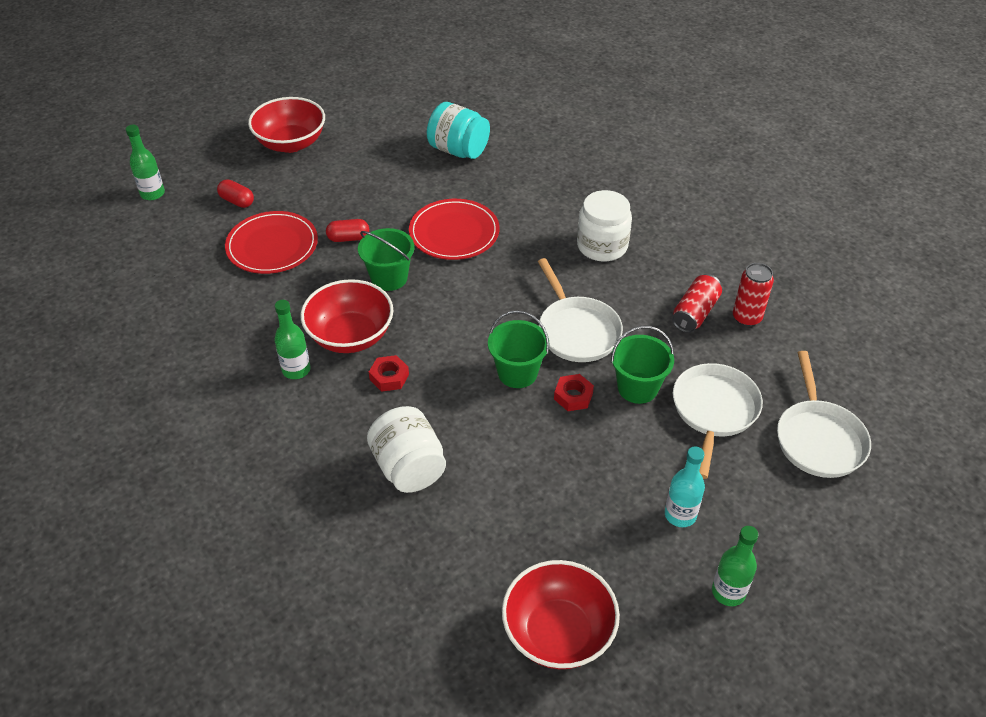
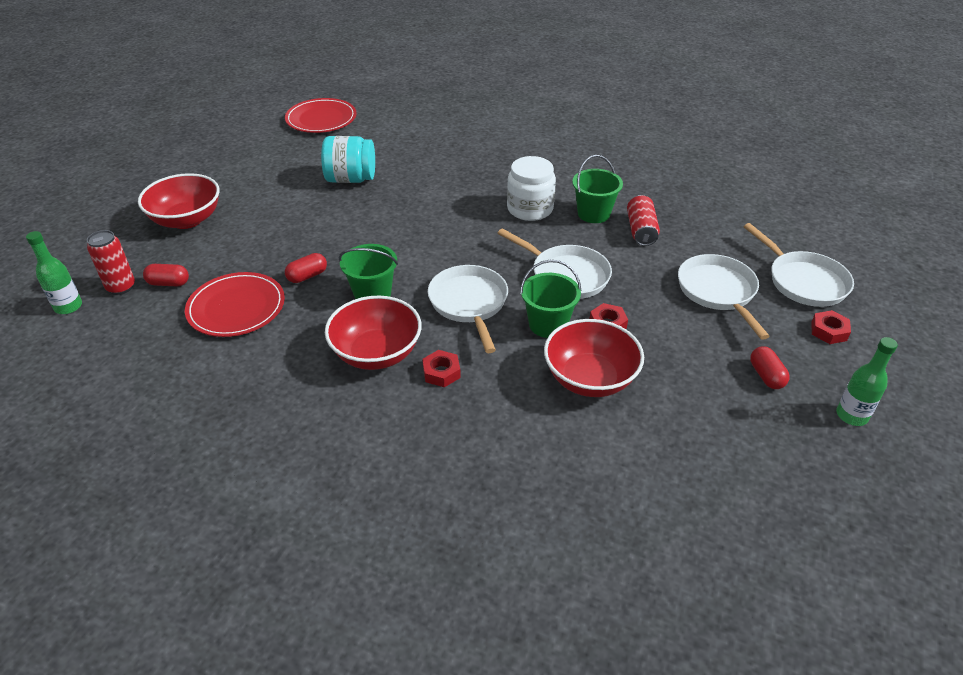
camera: 30 degrees left, 5 degrees down
green bottle [274,300,311,379] -> none
white jar [367,406,446,493] -> none
red plate [409,199,499,260] -> red plate moved to [285,98,356,133]
red bowl [502,560,620,669] -> red bowl moved to [544,319,644,397]
green bucket [611,326,674,404] -> green bucket moved to [572,155,623,223]
turquoise bottle [665,446,705,527] -> red capsule [750,346,790,389]
red can [733,263,774,327] -> red can moved to [87,230,135,295]
none -> white pan [428,265,508,353]
none -> red nut [811,310,851,344]

